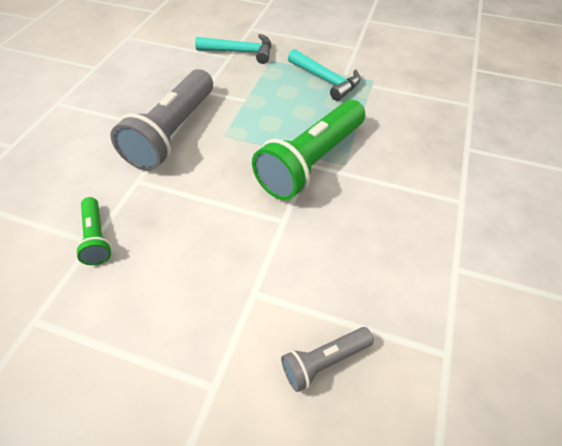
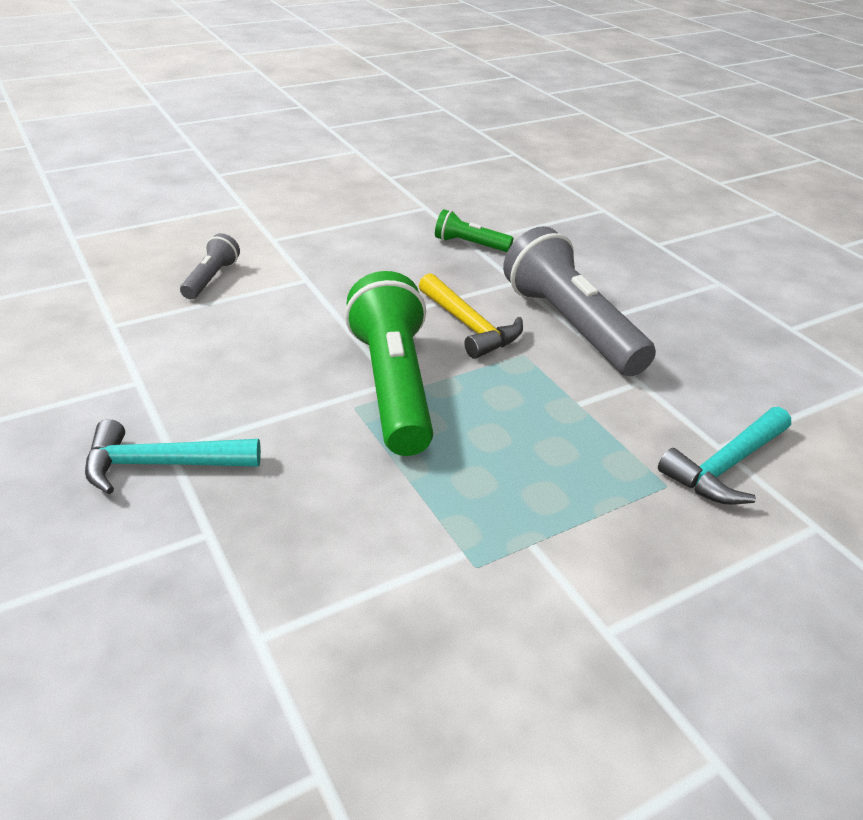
camera: 130 degrees right, 15 degrees down
turquoise hammer [288,49,361,101] -> turquoise hammer moved to [85,419,261,494]
none -> yellow hammer [419,273,523,359]

